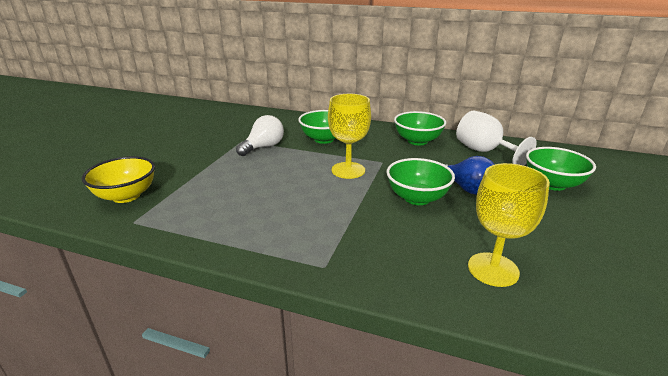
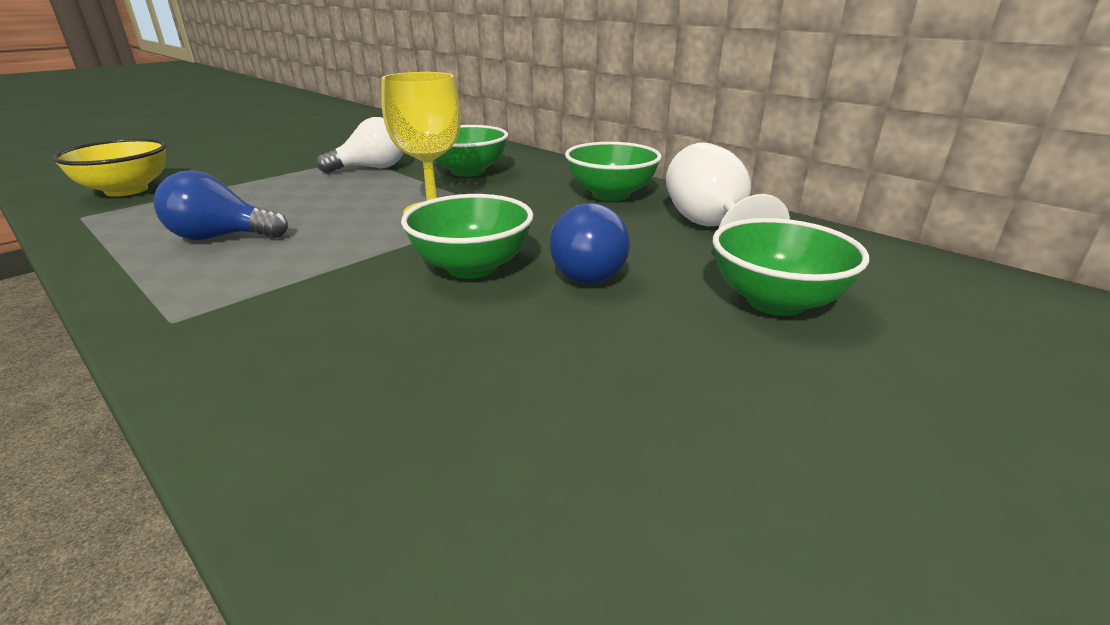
camera: 25 degrees right, 0 degrees up
yellow goblet [468,163,550,287] -> none
none -> blue light bulb [154,170,288,240]

